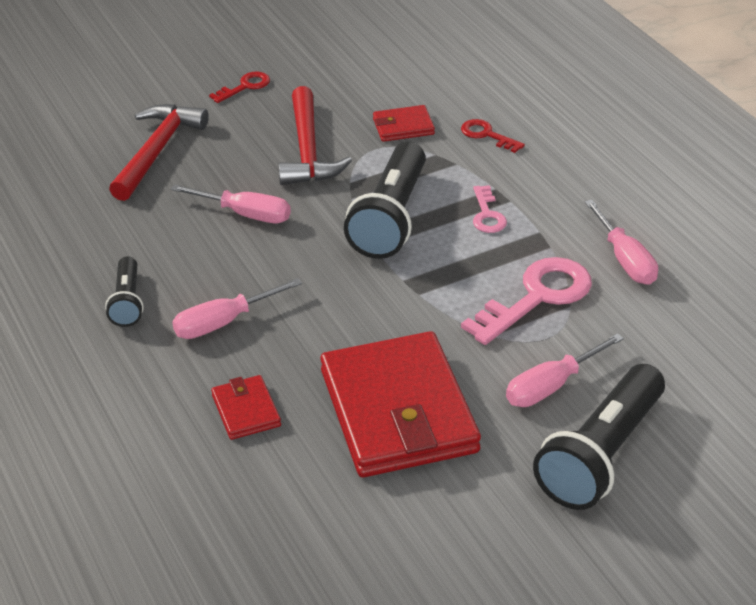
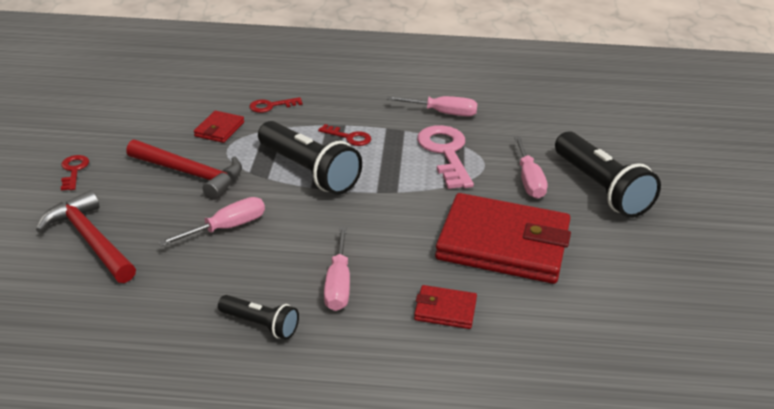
camera: 60 degrees left, 5 degrees down
pink key [473,185,507,233] -> red key [318,124,371,146]

